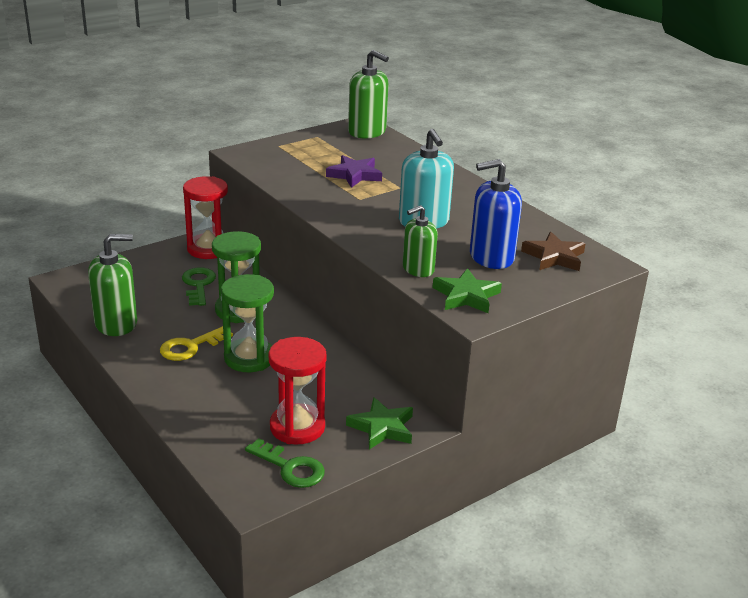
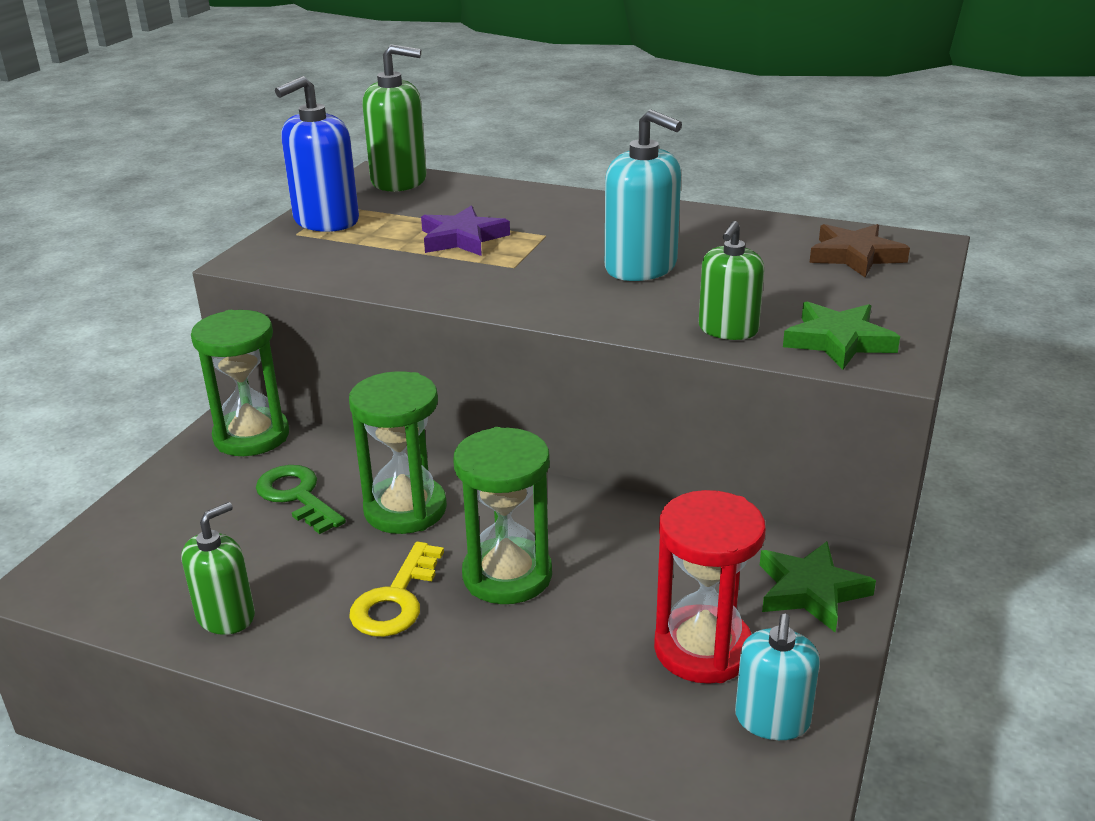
camera: 30 degrees left, 0 degrees up
green soap dispenser [88,234,137,336] -> green soap dispenser [181,502,255,635], size x0.66
red hourglass [183,176,228,259] -> green hourglass [191,310,289,456]
green key [245,438,325,488] -> turquoise soap dispenser [735,614,820,740]
blue soap dispenser [470,159,522,269] -> blue soap dispenser moved to [275,76,359,232]

